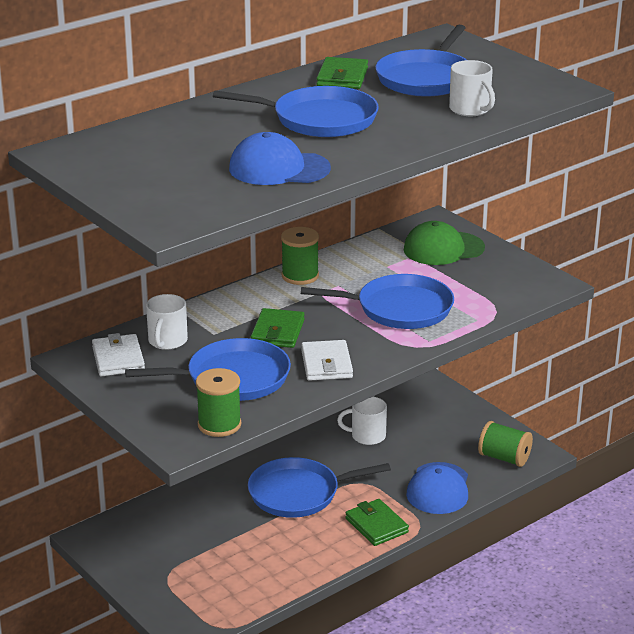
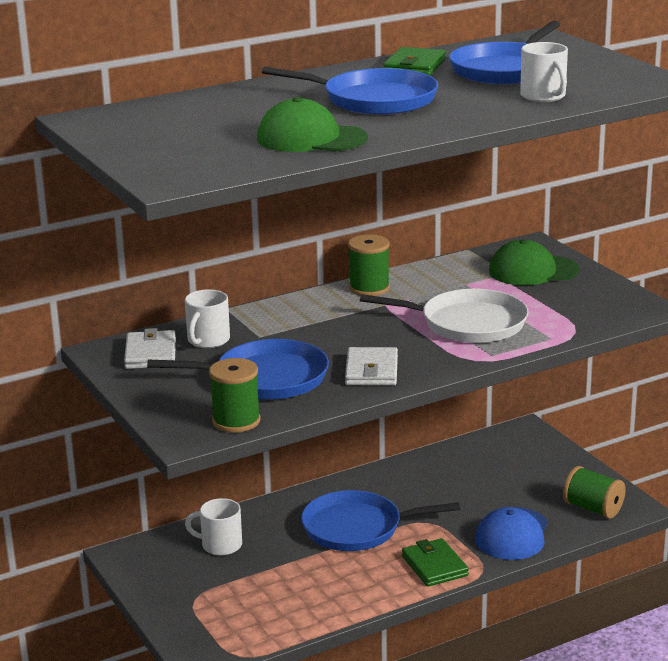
camera: 10 degrees right, 5 degrees down
blue cap [229,132,331,185] -> green cap [257,97,368,152]
green wallet [251,308,305,348] -> none
blue pan [301,274,454,329] -> white pan [360,289,528,343]
white mug [337,397,387,445] -> white mug moved to [185,498,242,556]

